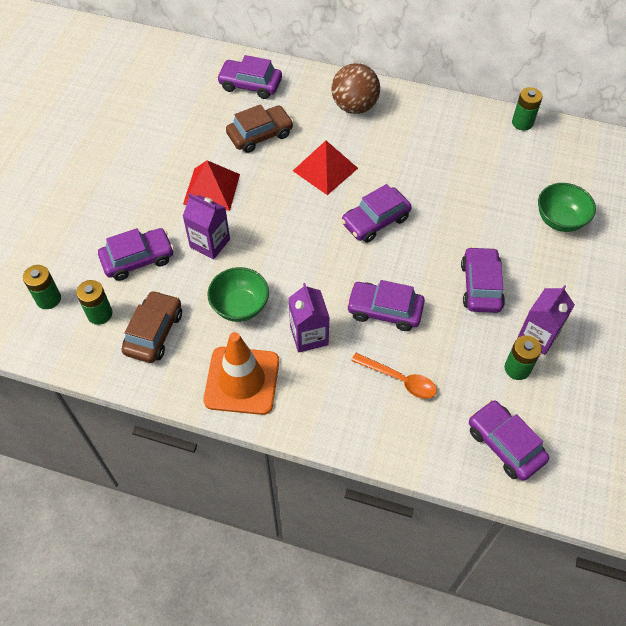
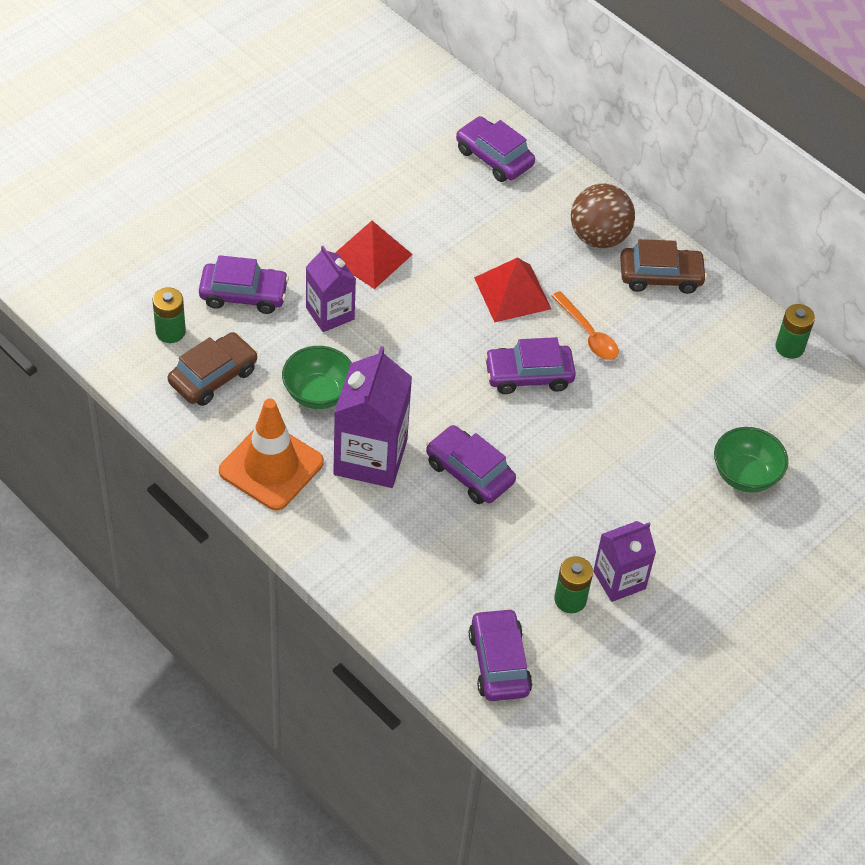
camera: 25 degrees right, 5 degrees down
green battery [23,265,61,309] -> none
brown car [226,104,294,153] -> brown car moved to [620,239,707,294]
purple carton [289,283,330,353] -> purple carton [333,346,412,488], size x1.60
orange spoon [351,353,437,399] -> orange spoon moved to [552,291,619,360]
purple car [461,247,505,313] -> none

